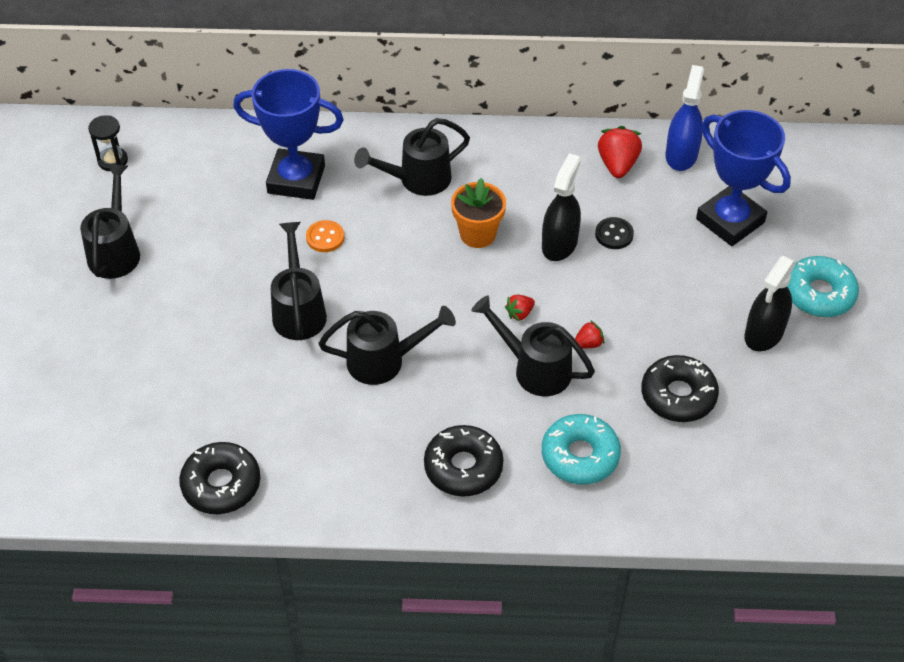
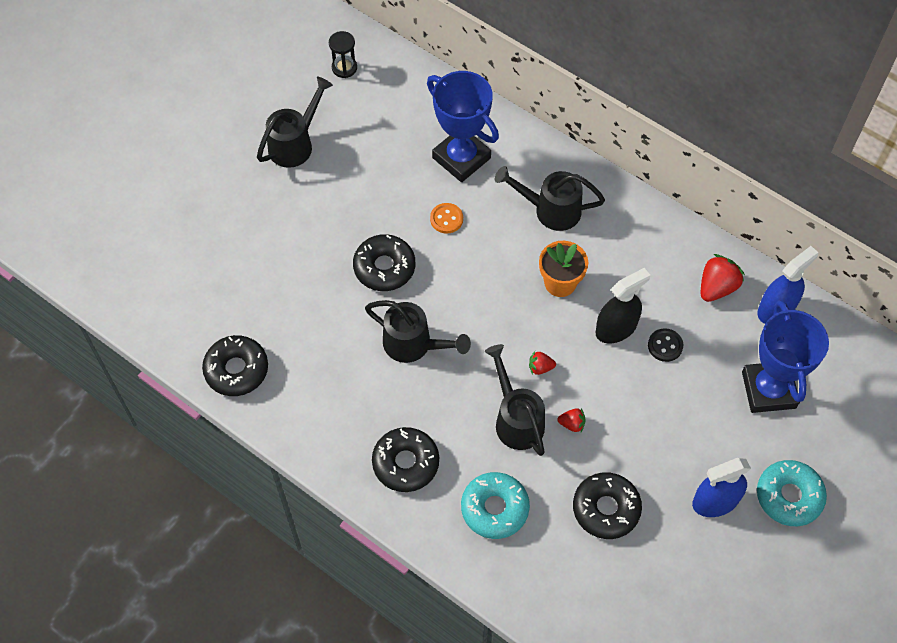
camera: 35 degrees right, 10 degrees up
black watering can [271,222,327,340] -> black donut [353,234,415,291]
black spray bottle [744,256,796,351] -> blue spray bottle [692,458,751,517]

